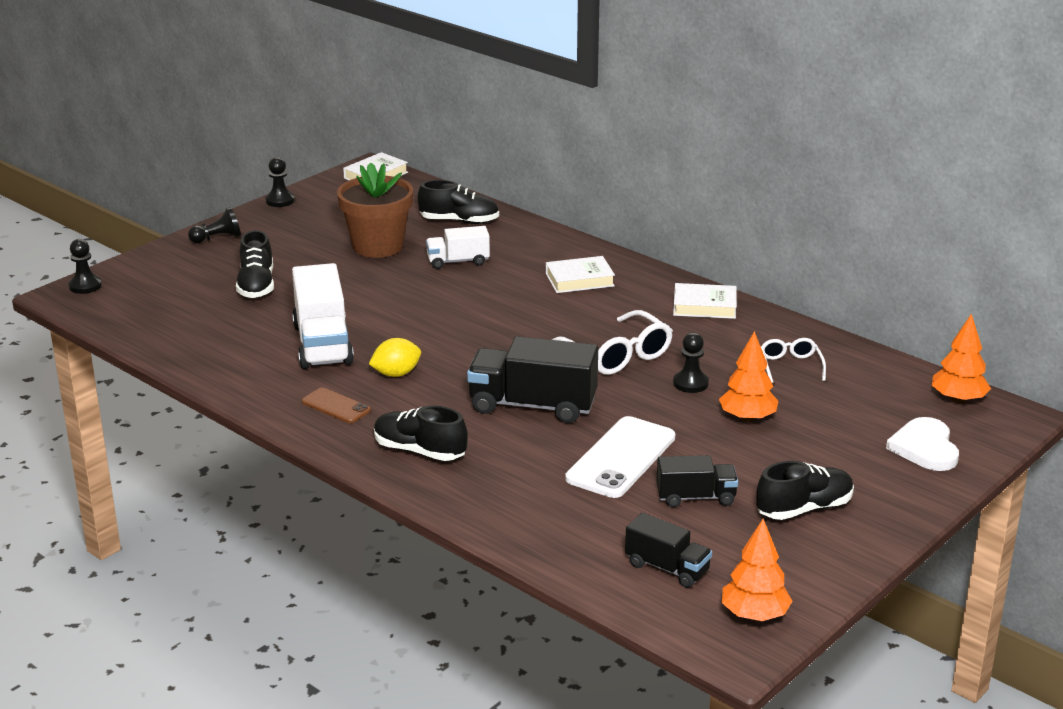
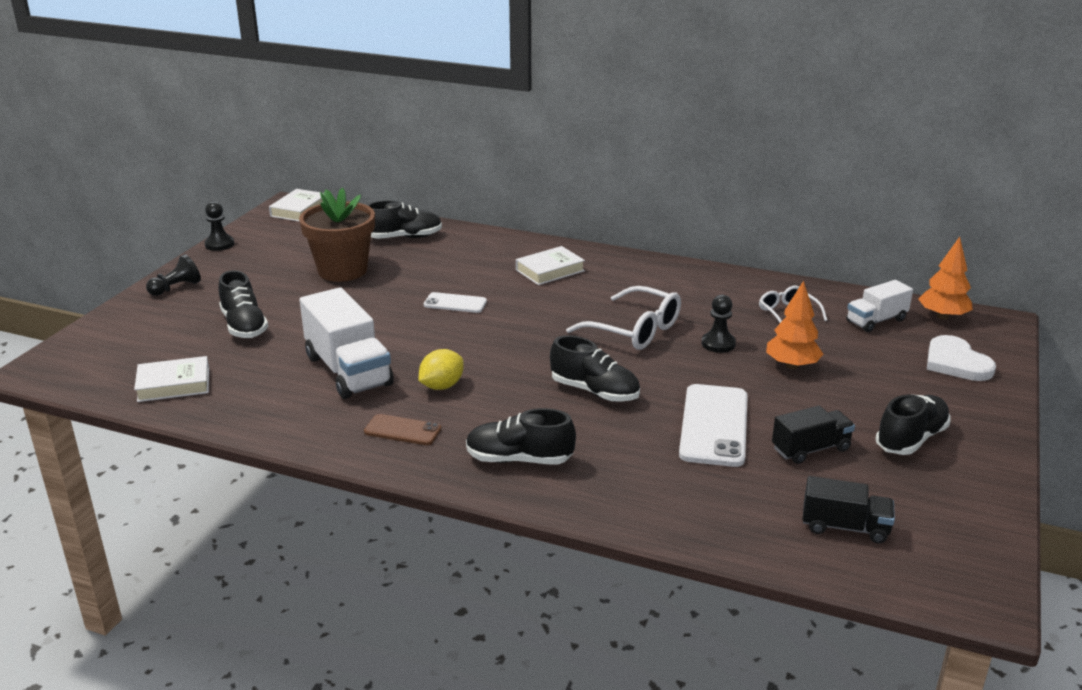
camera: 20 degrees left, 0 degrees up
black pawn [68,239,102,294] -> none
white truck [426,226,490,269] -> white truck moved to [846,280,913,332]
black truck [467,336,598,423] -> black shoe [550,335,640,402]
white book [673,283,737,319] -> white book moved to [134,356,209,402]
orange tree [722,519,793,621] -> none
none -> white phone [424,292,487,313]

